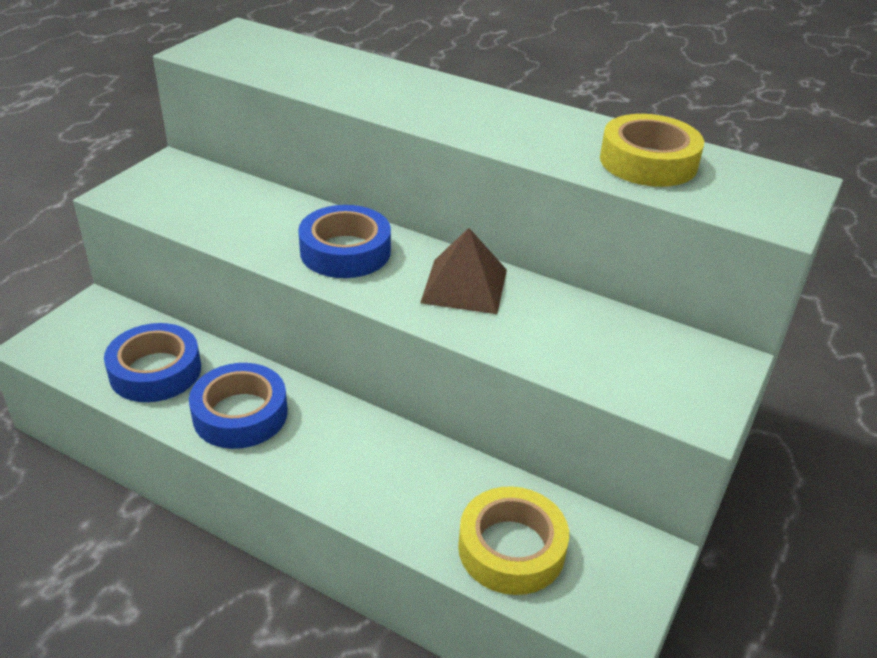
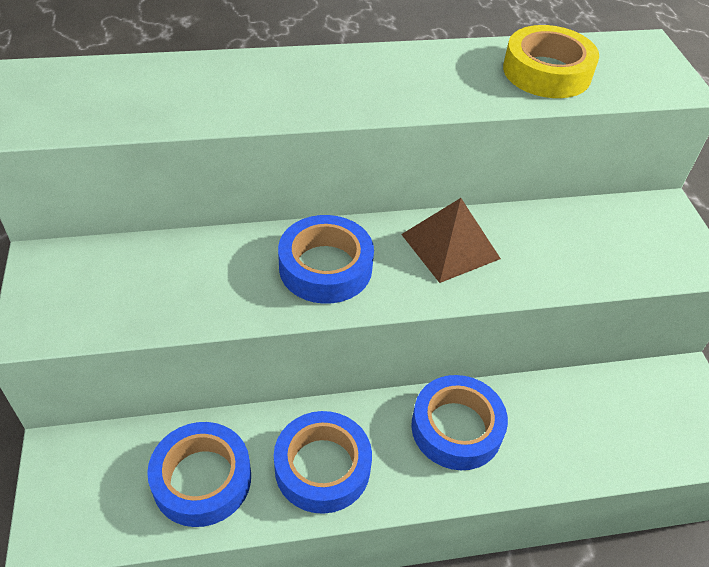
camera: 40 degrees left, 10 degrees up
yellow tape [458,486,569,595] -> none
none -> blue tape [411,375,508,470]

